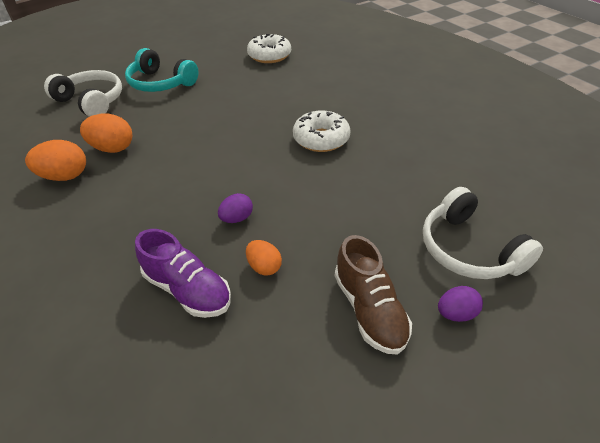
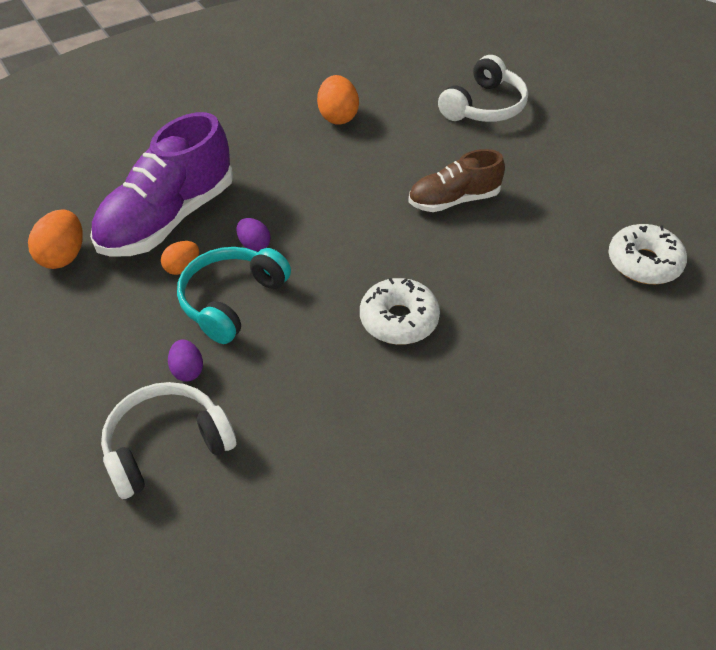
camera: 90 degrees right, 5 degrees up
orange egg [80,113,132,153] -> orange egg moved to [28,210,83,269]
turquoise headphones [125,48,199,92] -> turquoise headphones moved to [177,247,291,344]
purple shoe [135,229,231,318] -> purple shoe [90,112,233,257], size x1.70
brown shoe [335,235,412,355] -> brown shoe moved to [408,149,505,212]
purple egg [438,286,483,322] -> purple egg moved to [168,339,203,382]

